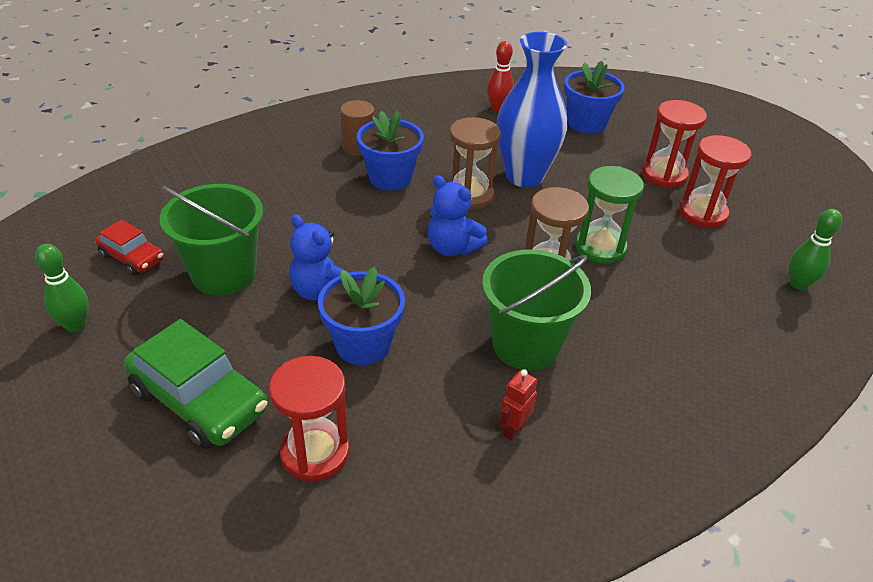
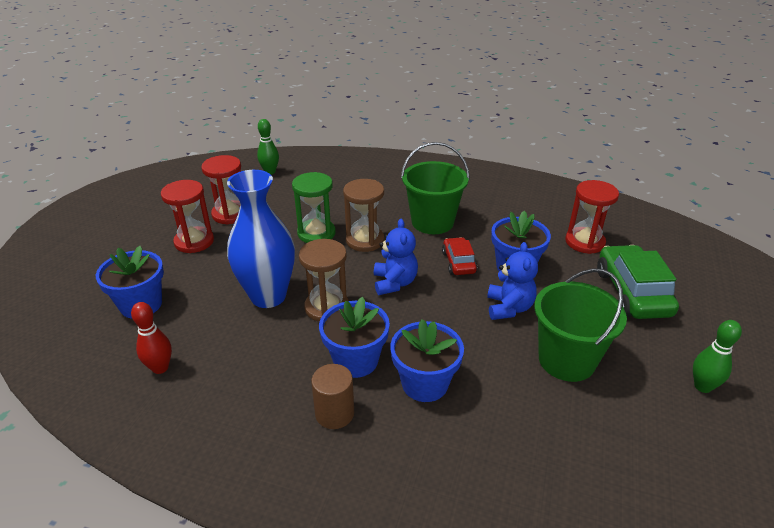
camera: 130 degrees left, 5 degrees down
red car [95,220,164,276] -> red car moved to [442,237,477,275]
red robot [499,369,537,440] -> none
none -> blue flower pot [390,319,464,402]

